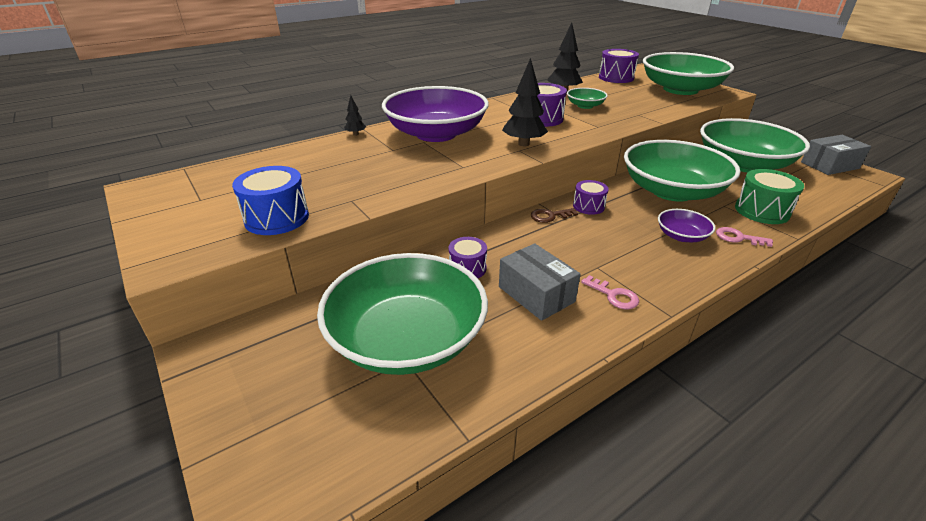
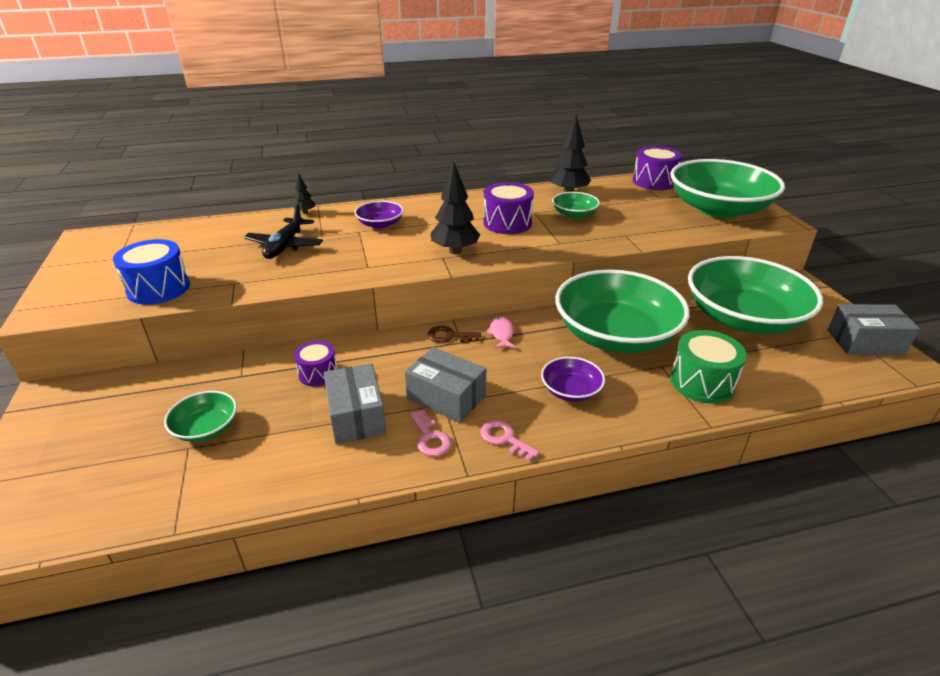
camera: 20 degrees right, 0 degrees up
green bowl [317,253,488,375] -> green bowl [164,391,237,442], size x0.44
purple bowl [382,86,489,142] -> purple bowl [355,201,404,229], size x0.44
purple drum [573,180,609,215] -> pink fish [486,316,516,349]
pink key [716,227,773,247] -> pink key moved to [480,420,540,462]
none -> black plane [244,203,323,259]
none -> grey box [405,347,486,423]

